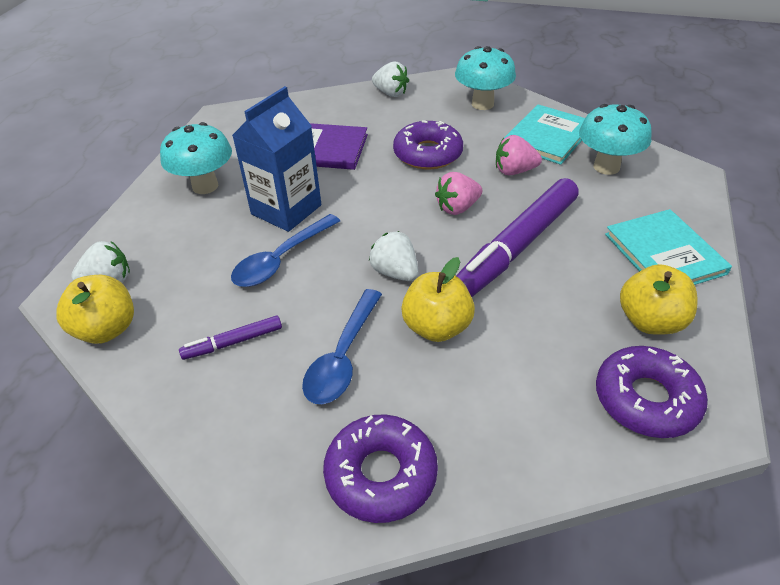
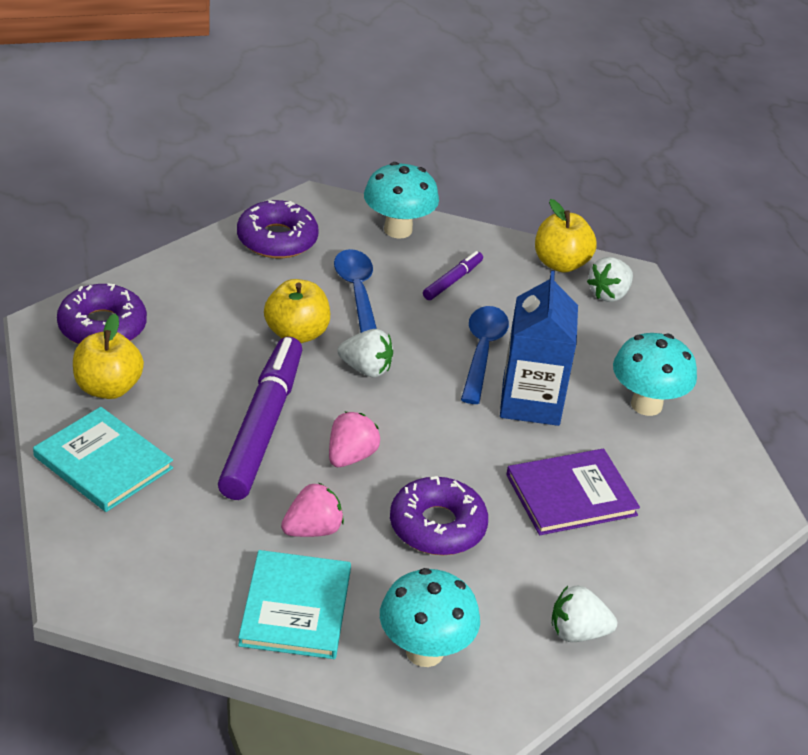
camera: 145 degrees right, 5 degrees down
turquoise mushroom [579,104,652,175] -> turquoise mushroom moved to [364,162,439,238]

